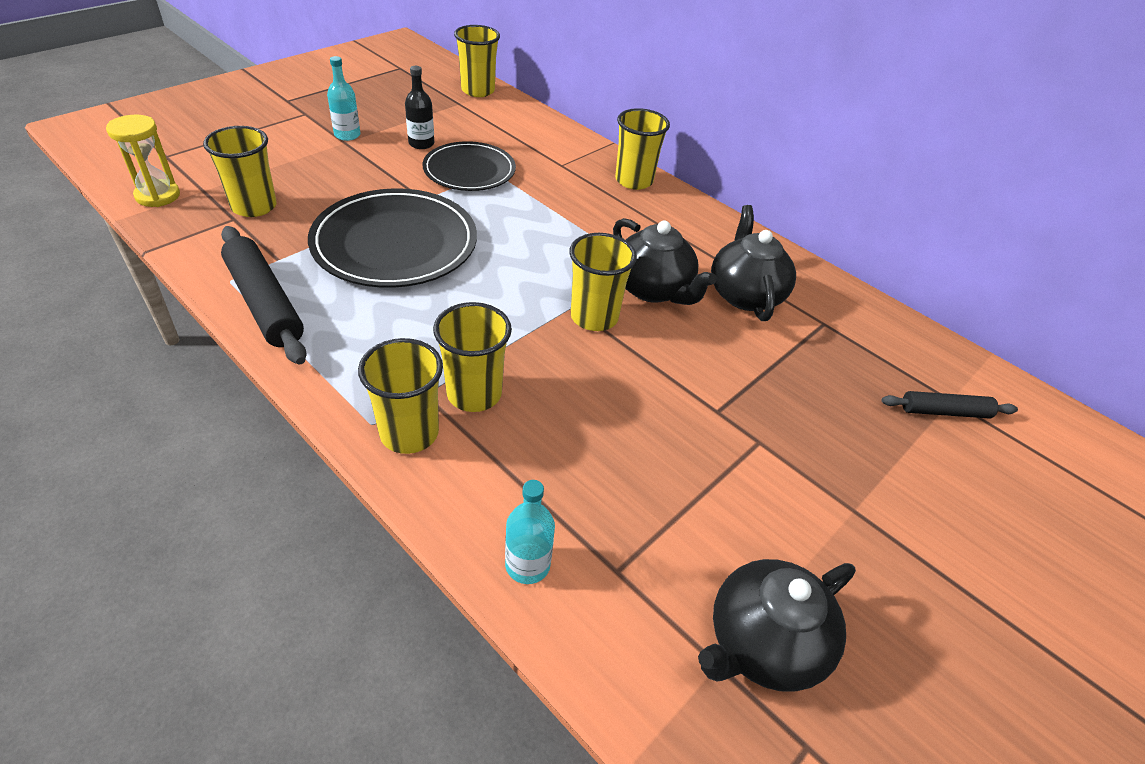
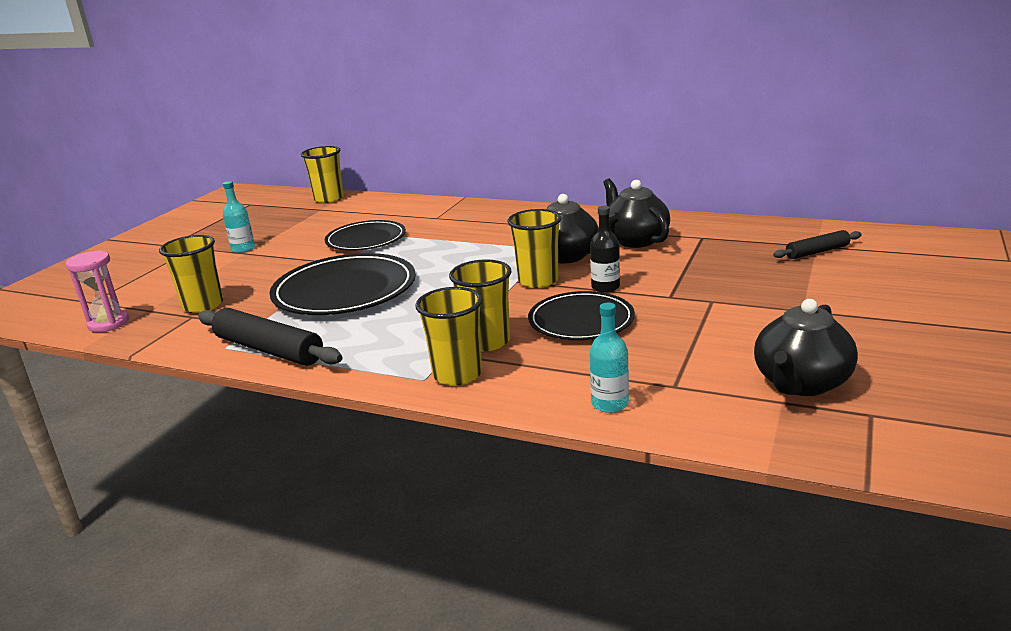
camera: 15 degrees left, 20 degrees down
yellow hourglass [106,115,180,207] -> pink hourglass [66,250,129,332]
black bottle [405,66,434,149] -> black bottle moved to [590,206,620,293]
yellow cup [615,108,670,190] -> none
none -> black plate [528,291,635,340]

